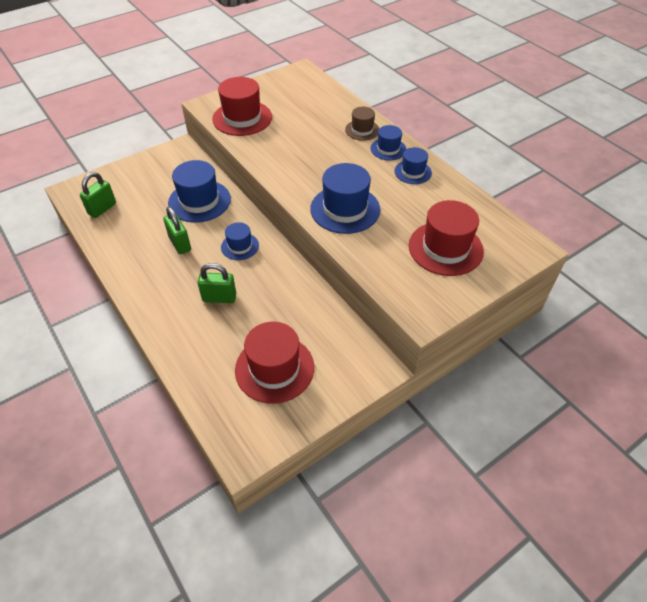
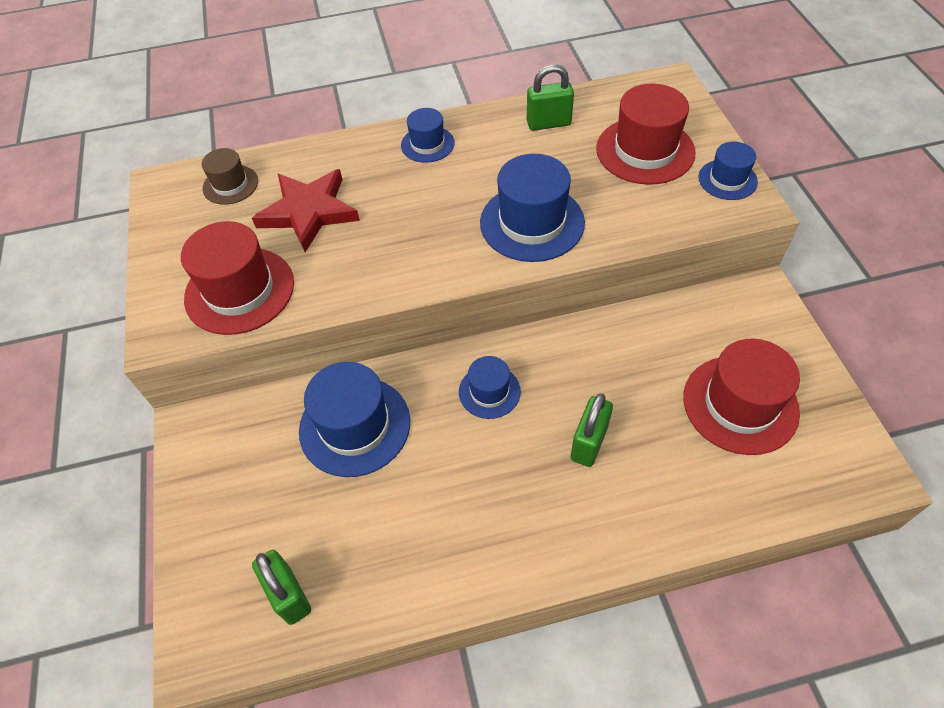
camera: 65 degrees left, 5 degrees up
green padlock [163,207,191,254] -> green padlock moved to [527,65,574,131]
brown hat [345,107,379,141] -> brown hat moved to [202,148,258,205]
blue hat [394,147,432,184] -> blue hat moved to [698,142,758,200]
none -> red star [252,169,360,252]

